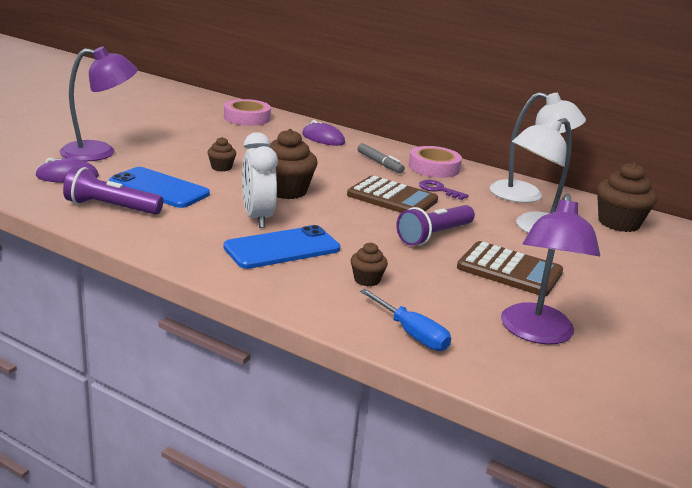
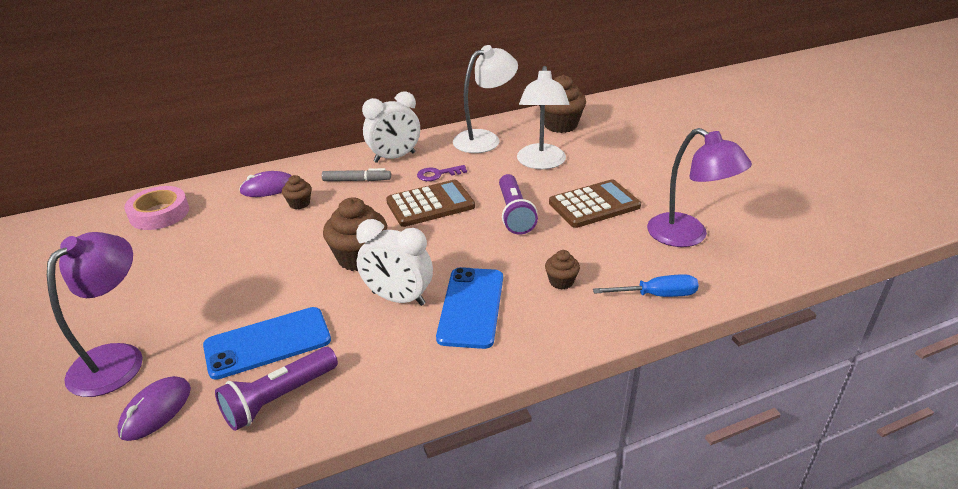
camera: 50 degrees left, 10 degrees up
brown cupcake [207,137,236,172] -> brown cupcake moved to [282,175,312,209]
pink tape [409,146,462,178] -> white clock [362,91,420,163]

